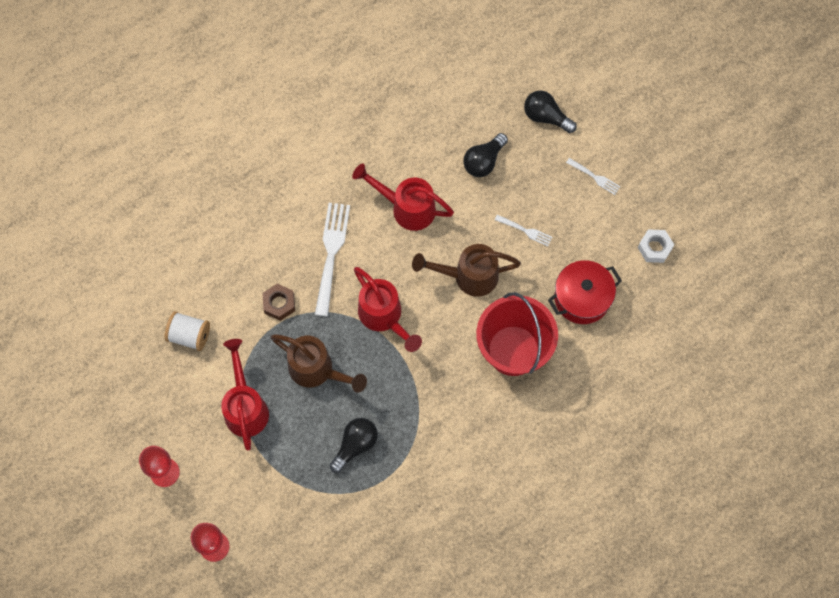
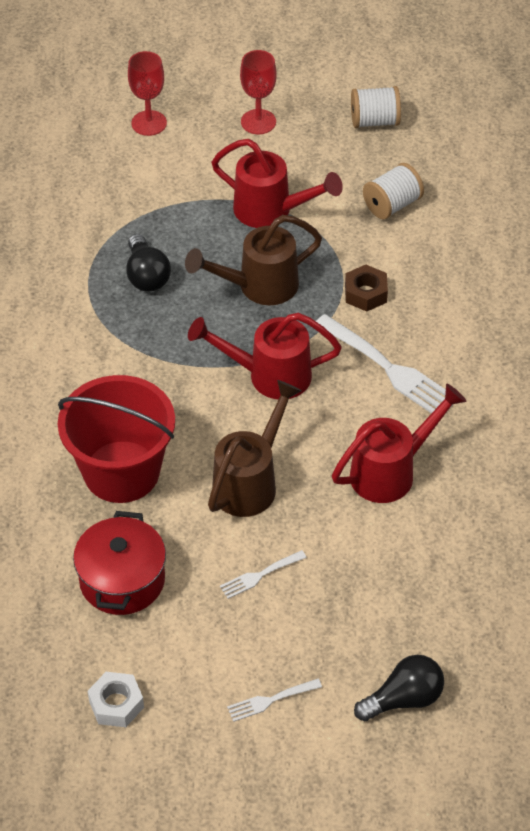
camera: 125 degrees right, 20 degrees down
black light bulb [463,133,508,177] -> none
none -> white spool [351,86,401,128]

